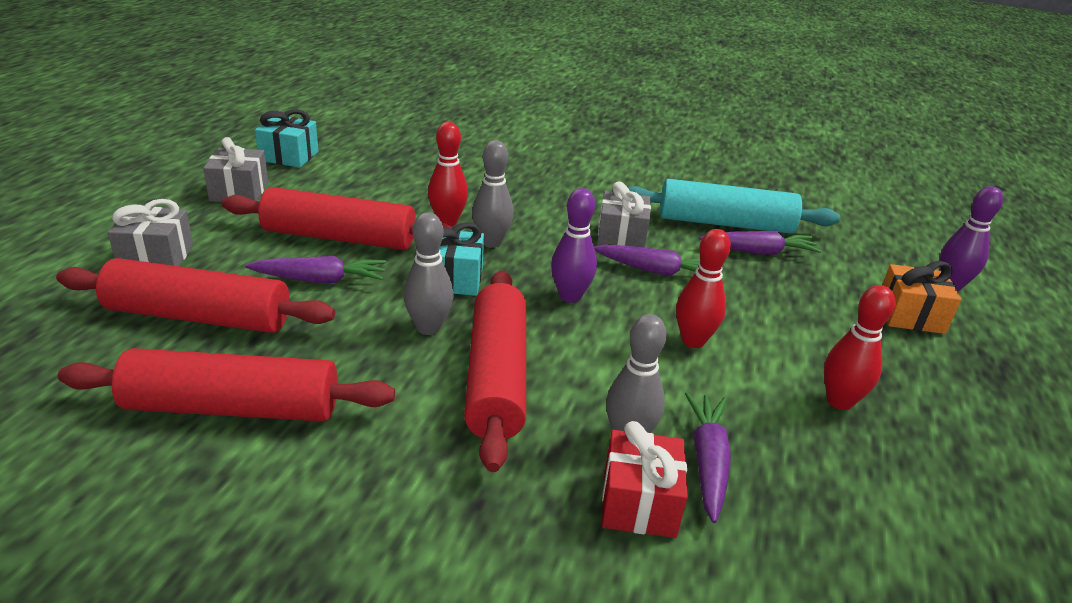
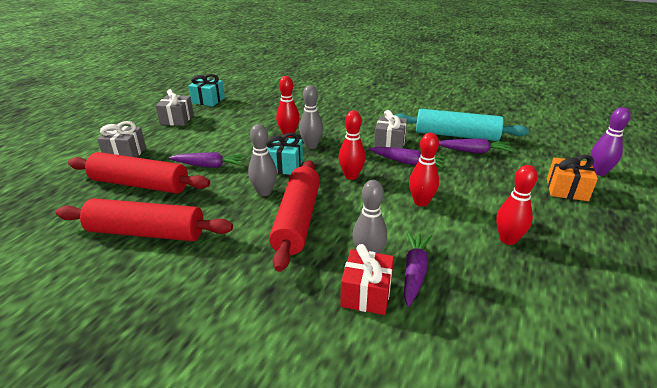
camera: 10 degrees right, 0 degrees up
red rolling pin [222,187,453,250] -> none
purple bowling pin [551,188,597,303] -> red bowling pin [338,110,366,180]

